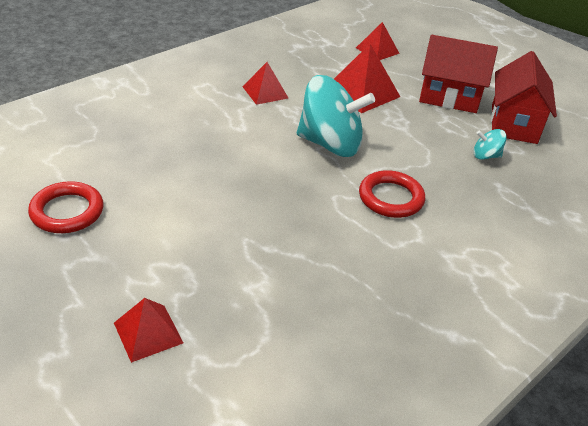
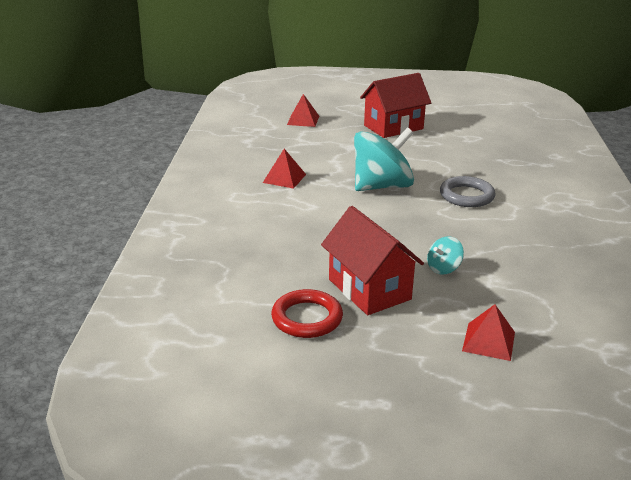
camera: 40 degrees left, 10 degrees down
red pyramid [334,44,400,113] -> none
red ring [359,170,425,218] -> grey ring [440,176,496,207]
turquoise spinning top [473,129,507,160] -> turquoise spinning top moved to [427,236,464,275]
red house [491,51,557,144] -> red house moved to [321,206,424,315]

